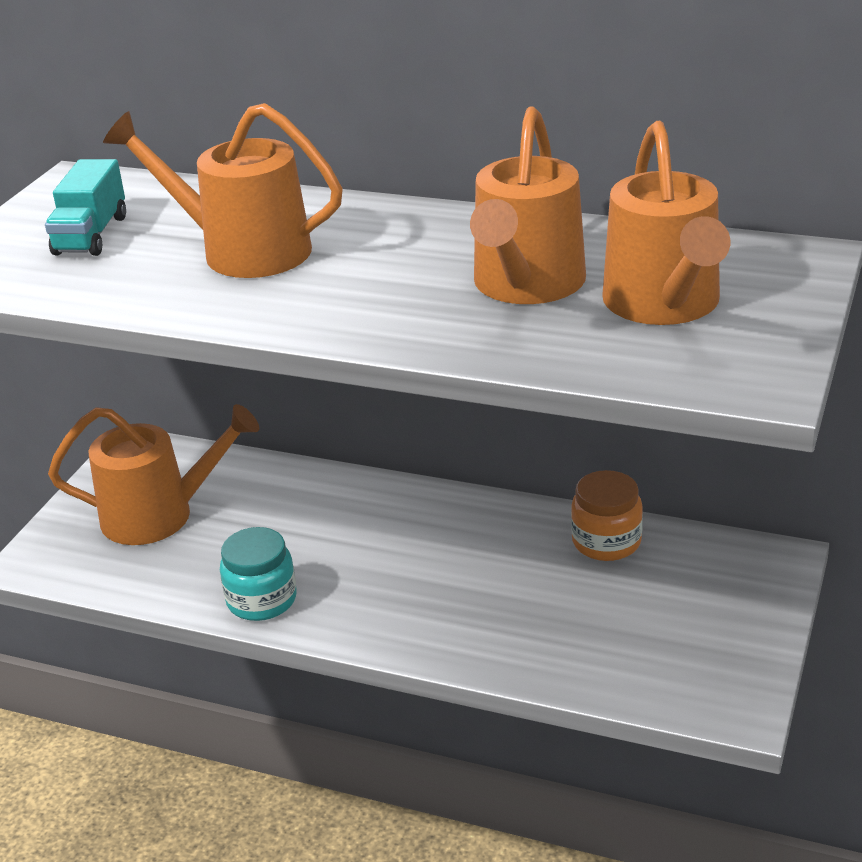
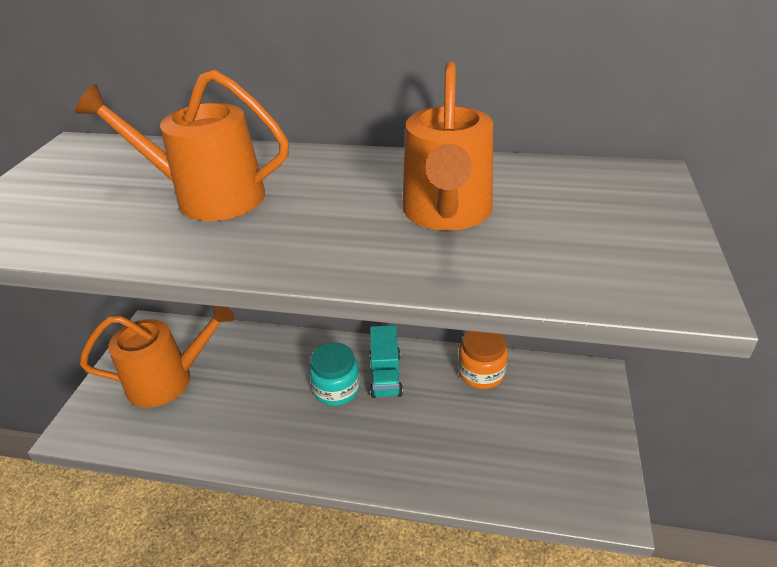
camera: 10 degrees left, 5 degrees up
turquoise truck [45,159,126,256] -> turquoise truck moved to [370,325,403,398]
turquoise jar [220,527,297,621] -> turquoise jar moved to [309,342,360,406]
orange watering can [602,121,730,325] -> none

